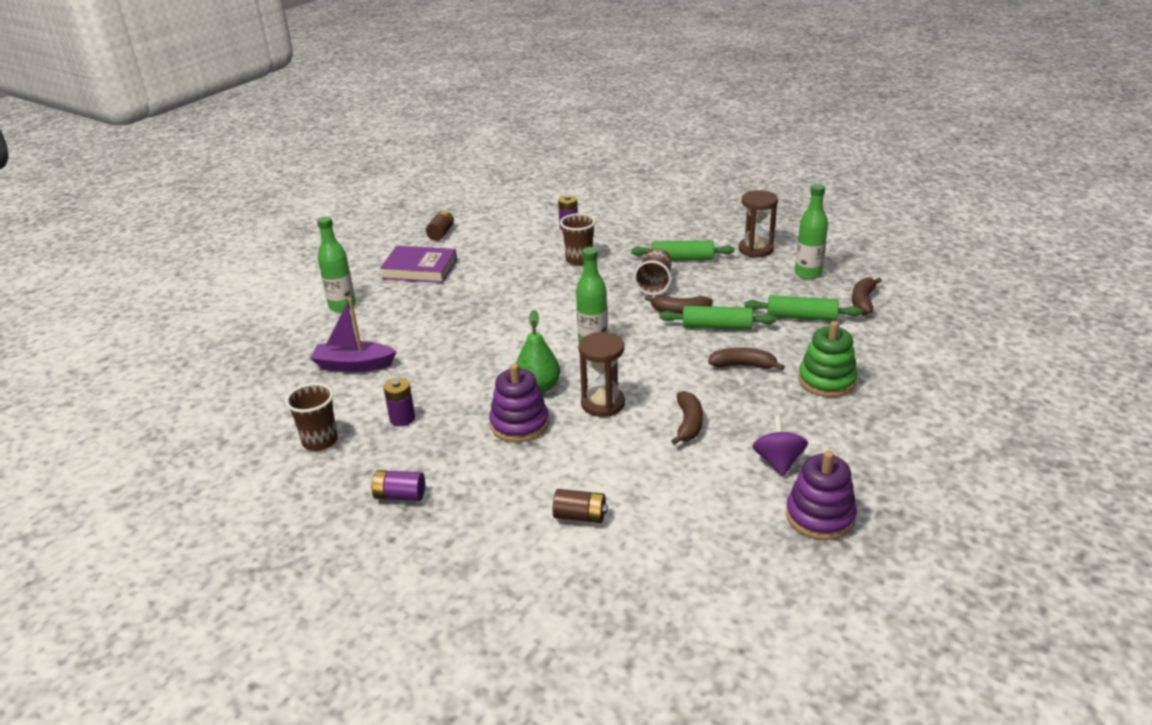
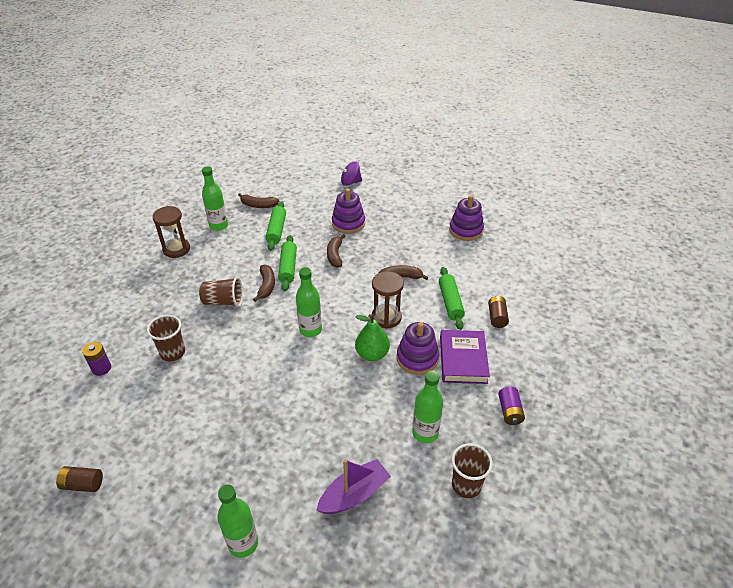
camera: 100 degrees left, 10 degrees up
purple boat [310,298,397,372] -> purple boat turned 120 degrees counterclockwise [316,459,391,514]
purple book [380,246,457,283] -> purple book moved to [440,330,490,384]
purple battery [383,378,415,426] -> green bottle [412,370,443,443]
green rolling pin [631,240,735,261] -> green rolling pin moved to [439,267,465,330]
purple spinning top [752,415,808,477] -> purple spinning top moved to [338,161,362,186]
green stacking toy [798,321,858,397] -> purple stacking toy [332,188,365,234]

